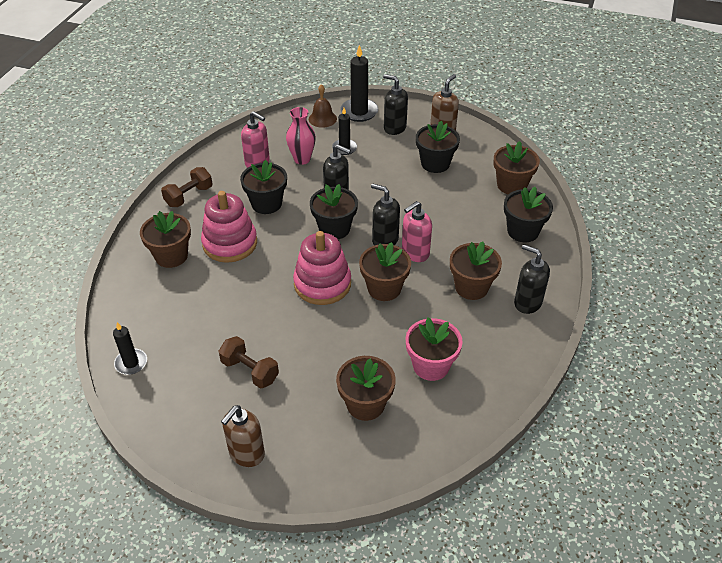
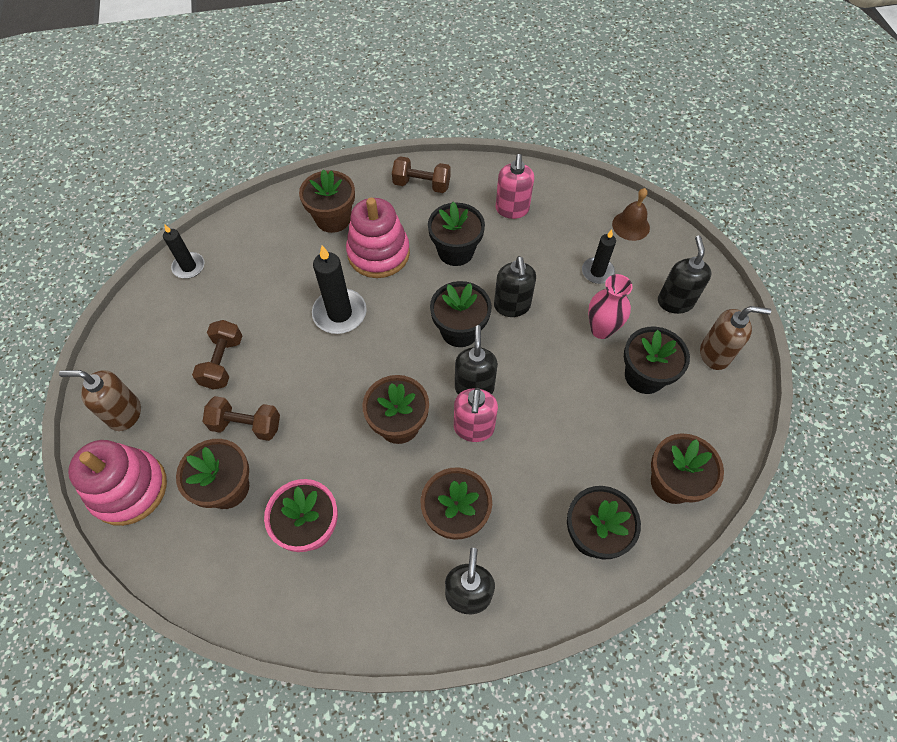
camera: 60 degrees right, 15 degrees up
pink vase [286,107,316,165] -> pink vase moved to [588,274,633,339]
pink stacking toy [293,231,351,305] -> pink stacking toy moved to [68,440,167,526]
black candle [340,45,378,122] -> black candle moved to [312,246,367,334]
pink soap dispenser [402,201,432,262] -> pink soap dispenser turned 105 degrees counterclockwise [454,388,498,442]
none -> brown dumbbell [203,396,280,441]

